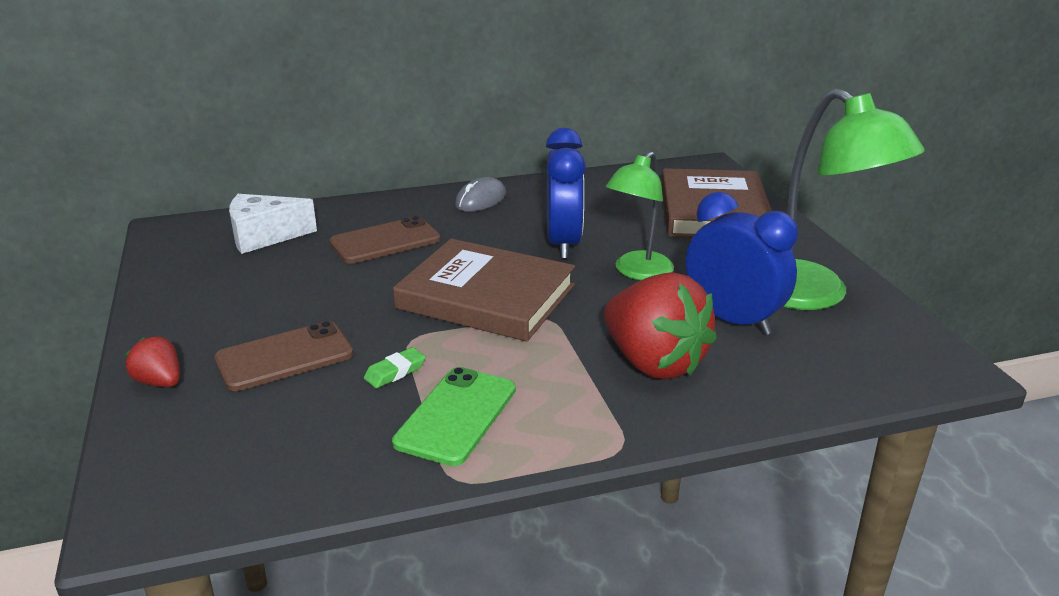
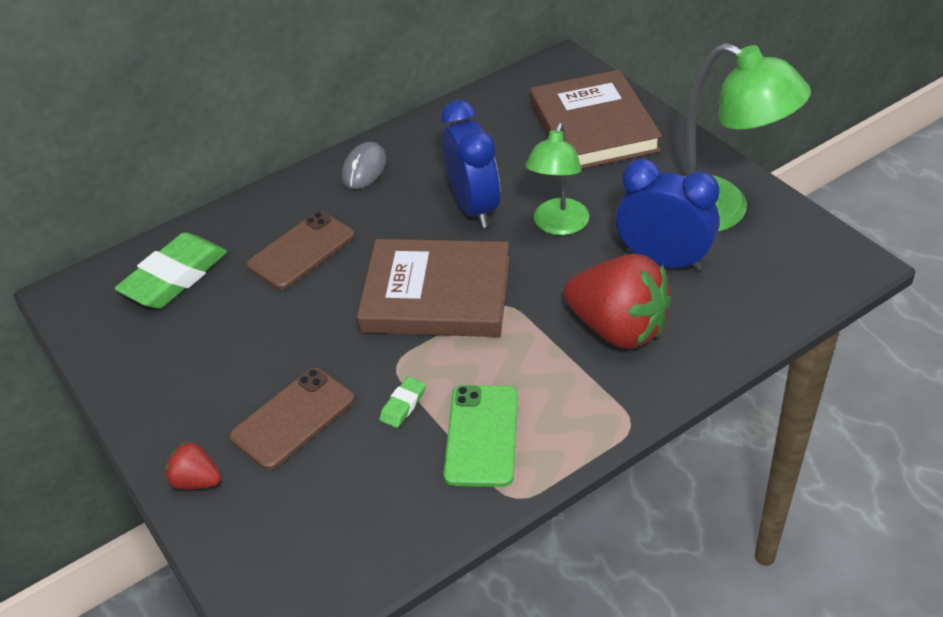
camera: 15 degrees left, 15 degrees up
white cheese [229,194,317,254] -> green eraser [115,232,227,309]

